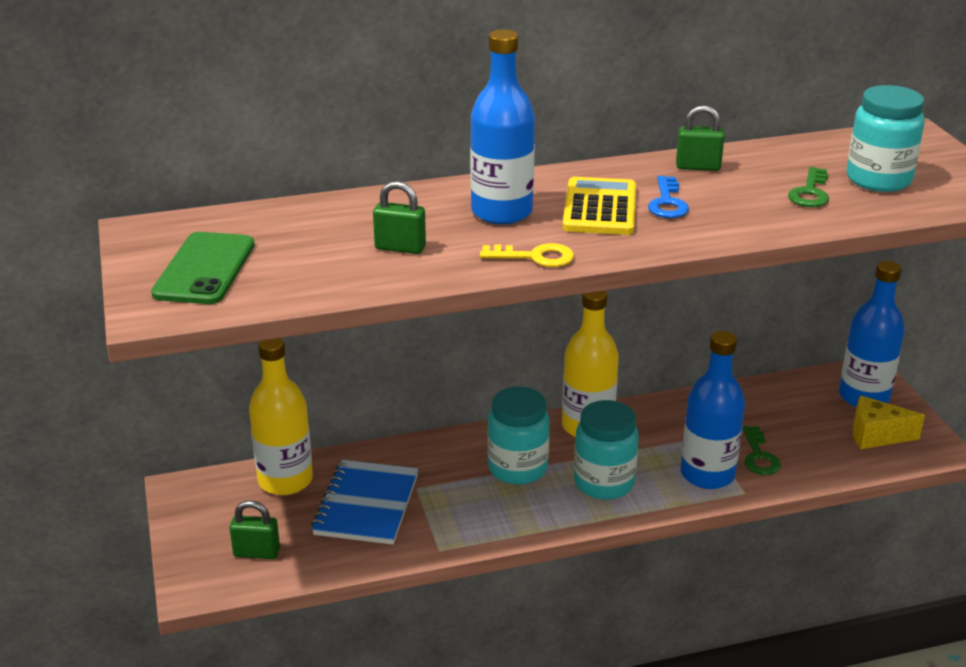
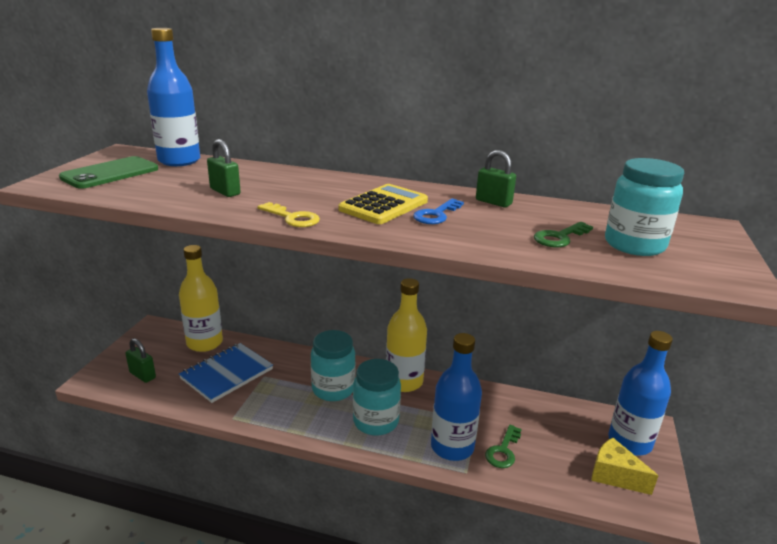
camera: 30 degrees right, 5 degrees down
blue bottle [470,29,535,224] -> blue bottle moved to [147,28,200,166]

